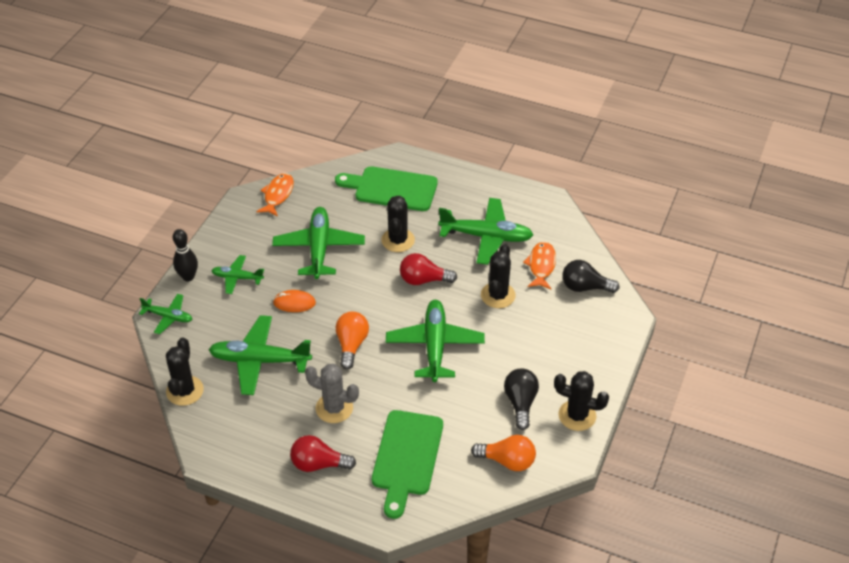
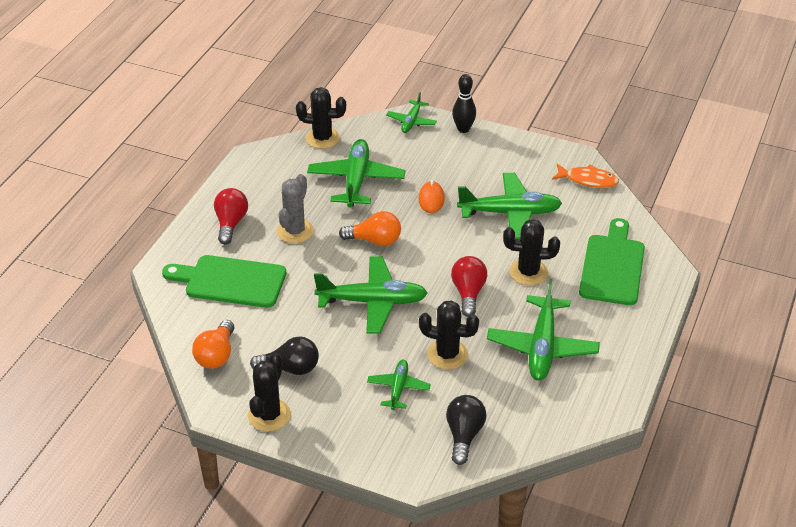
camera: 90 degrees right, 5 degrees down
green plane [211,255,264,294] -> green plane moved to [367,360,431,410]
orange fish [523,241,556,289] -> none

